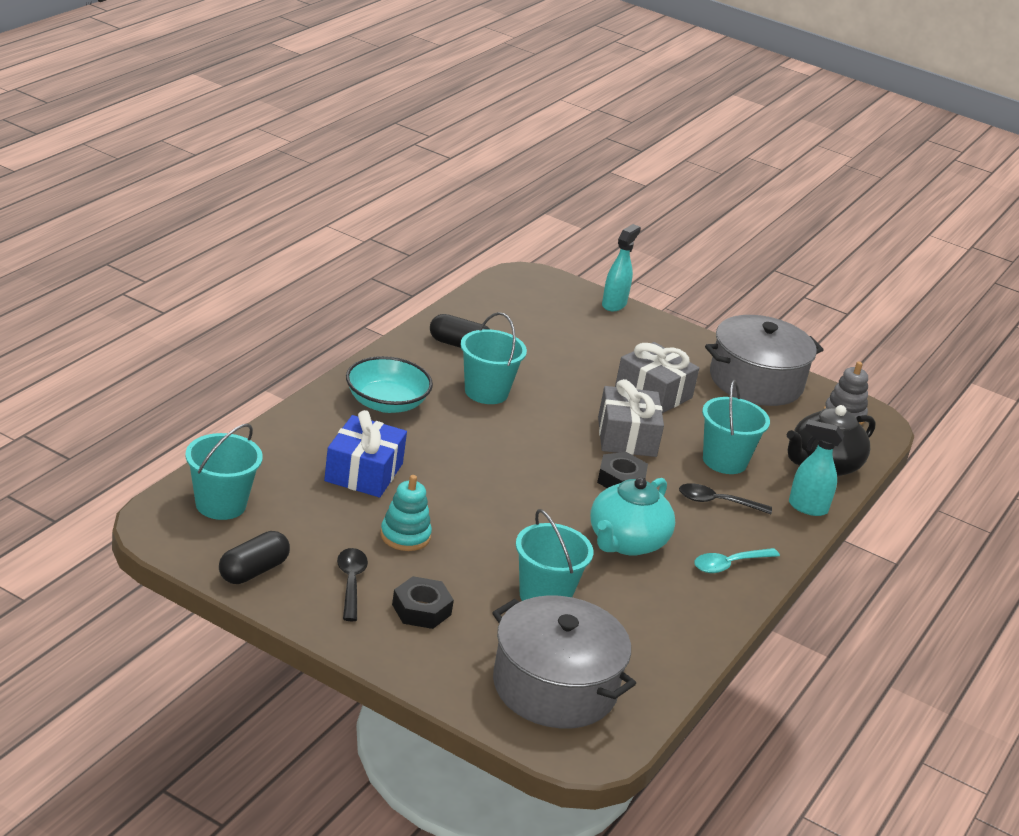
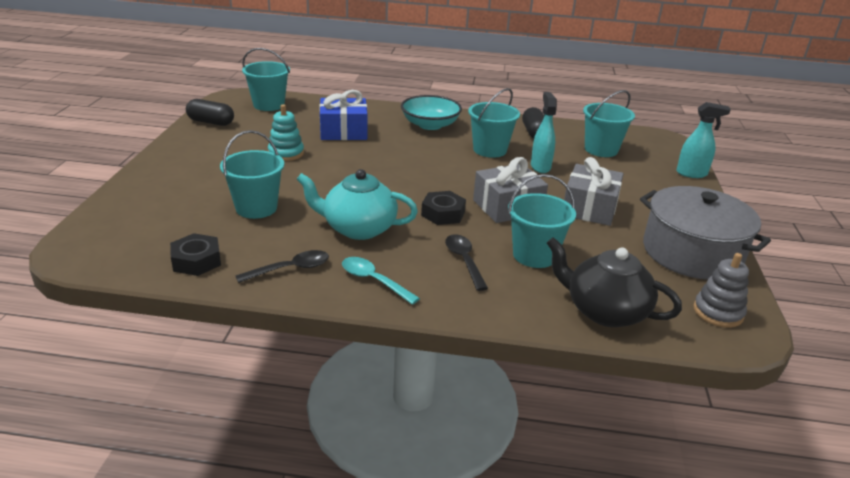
camera: 70 degrees right, 0 degrees up
black spoon [337,548,368,621] -> black spoon moved to [235,250,329,283]
black nut [392,576,454,629] -> black nut moved to [170,233,221,276]
grey pot [492,595,636,728] -> none
turquoise spray bottle [789,420,844,516] -> turquoise spray bottle moved to [531,92,557,173]
none -> turquoise bucket [583,90,635,157]

